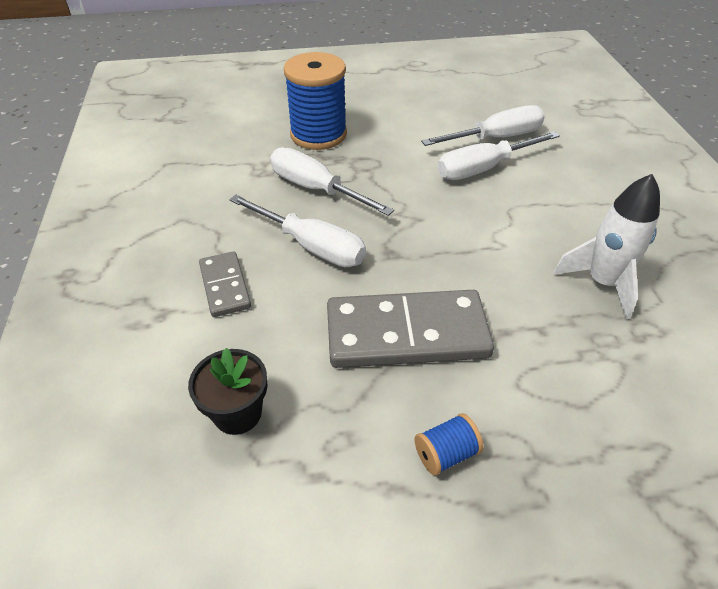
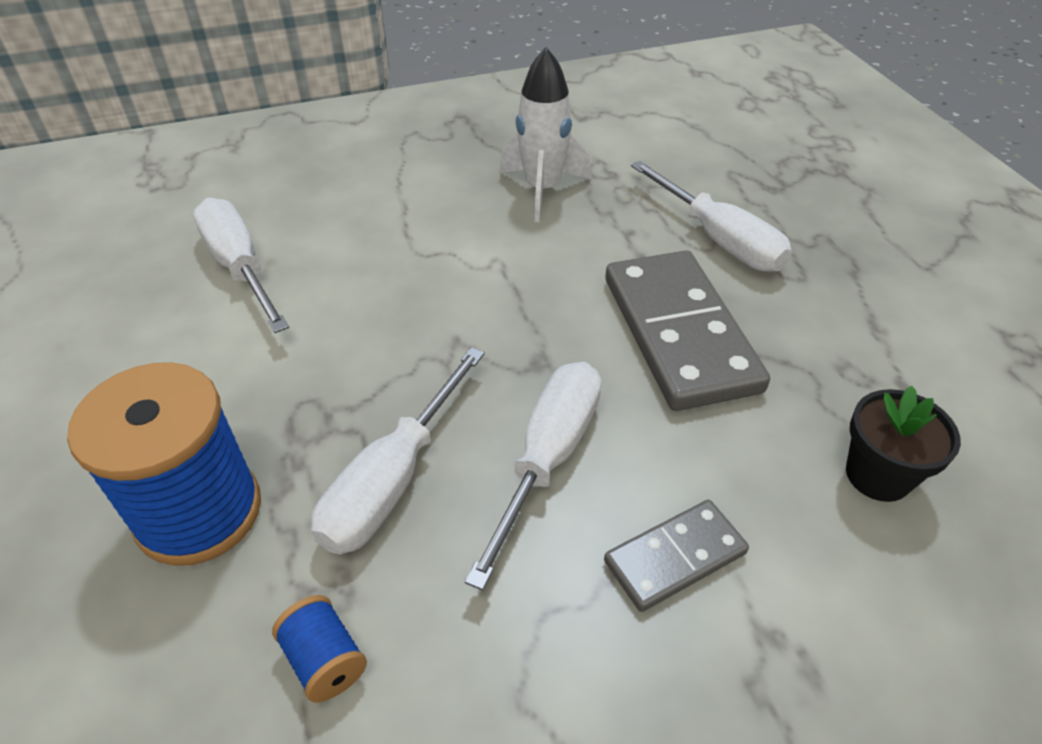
camera: 100 degrees left, 0 degrees up
blue spool [414,413,483,476] -> blue spool moved to [272,595,367,702]
white screwdriver [438,131,560,180] -> white screwdriver moved to [631,161,792,272]

